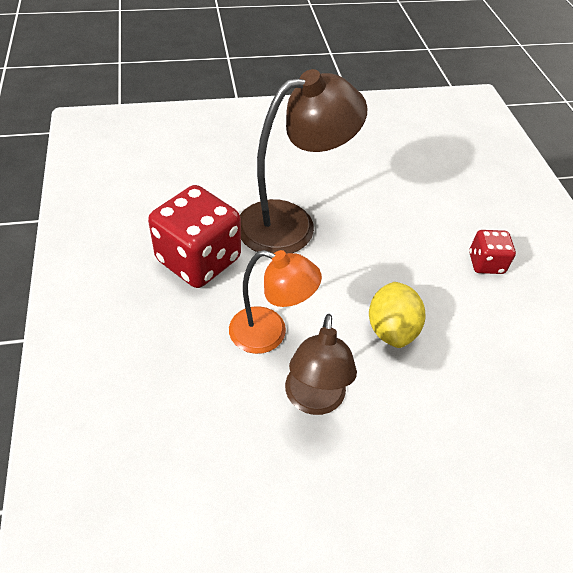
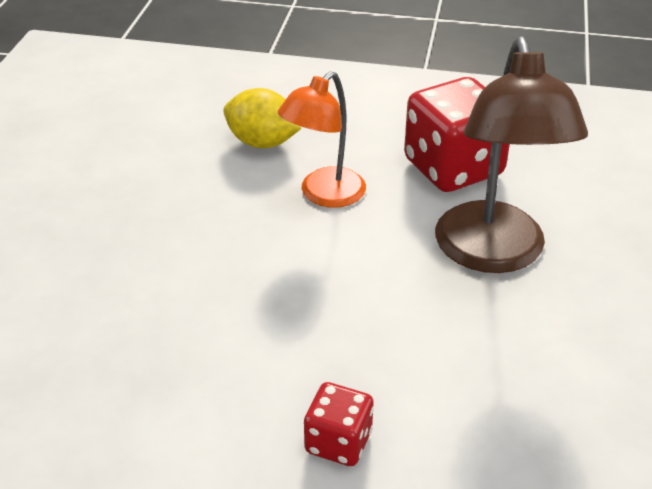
camera: 115 degrees right, 10 degrees down
brown lamp [285,314,357,415] -> none
yellow lemon [369,282,425,348] -> yellow lemon moved to [224,88,301,148]

